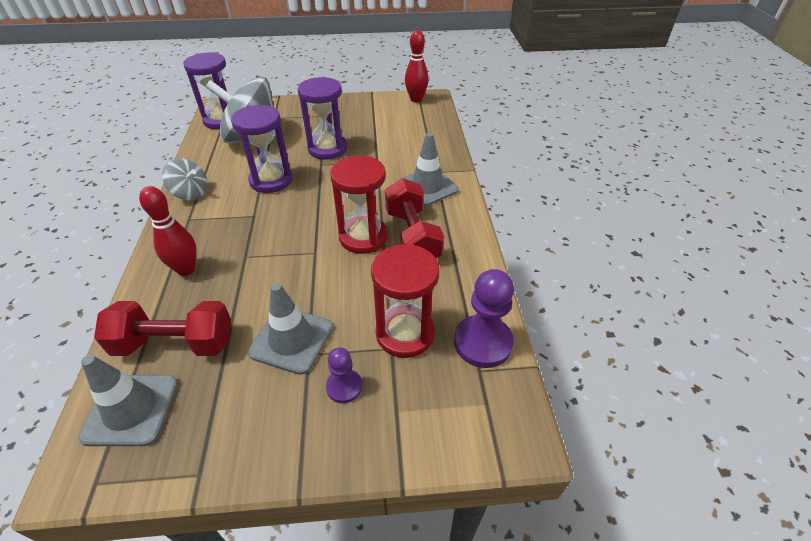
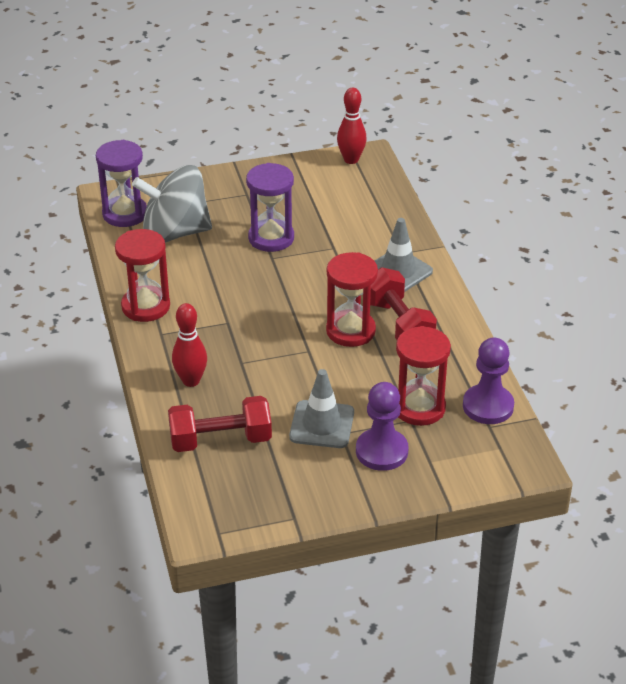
camera: 10 degrees left, 5 degrees down
grey traffic cone [78,355,178,446] -> none
grey spinning top [162,158,208,200] -> red hourglass [115,229,170,322]
purple hourglass [231,105,293,193] -> none
purple pawn [326,348,362,403] -> purple pawn [356,382,409,471], size x1.75

